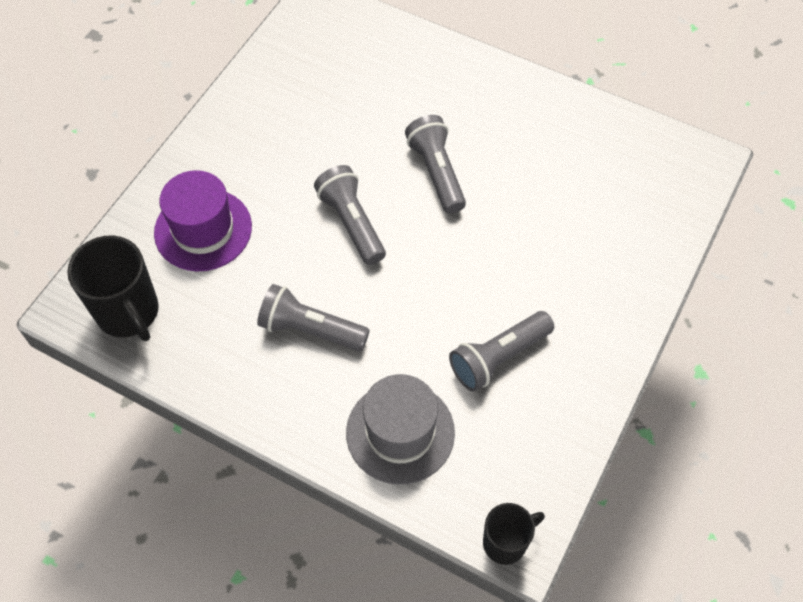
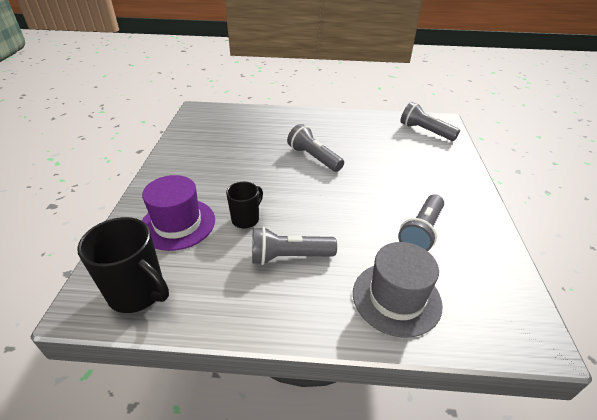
camera: 25 degrees left, 20 degrees down
grey flashlight [314,165,386,265] -> grey flashlight moved to [400,102,460,141]
black mug [483,503,545,565] -> black mug moved to [226,182,263,229]

